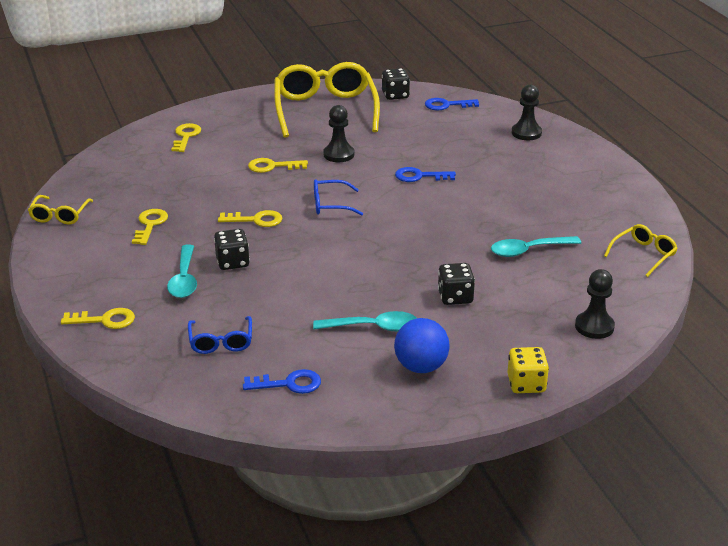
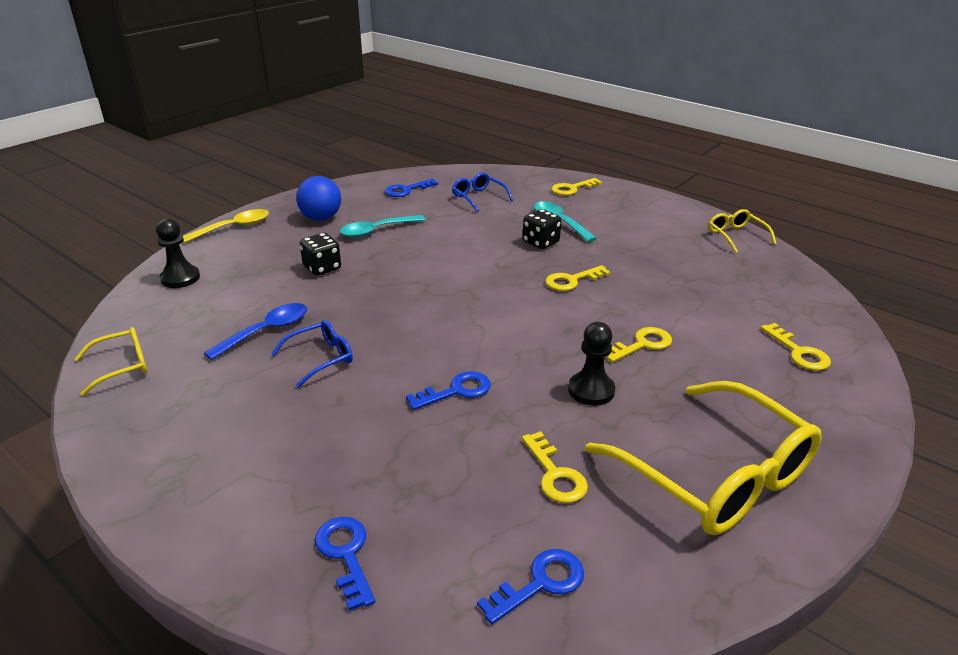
camera: 150 degrees right, 0 degrees up
yellow key [132,209,168,245] -> yellow key moved to [522,431,588,503]
blue glasses [314,179,363,216] -> blue glasses moved to [271,320,353,388]
black dice [382,68,410,100] -> none
turquoise spoon [491,236,581,257] -> blue spoon [204,303,307,360]
yellow dice [507,347,549,393] -> yellow spoon [183,209,269,243]
black pawn [512,85,542,140] -> blue key [315,517,375,611]
yellow glasses [604,224,678,277] -> yellow glasses turned 135 degrees counterclockwise [74,327,148,396]

